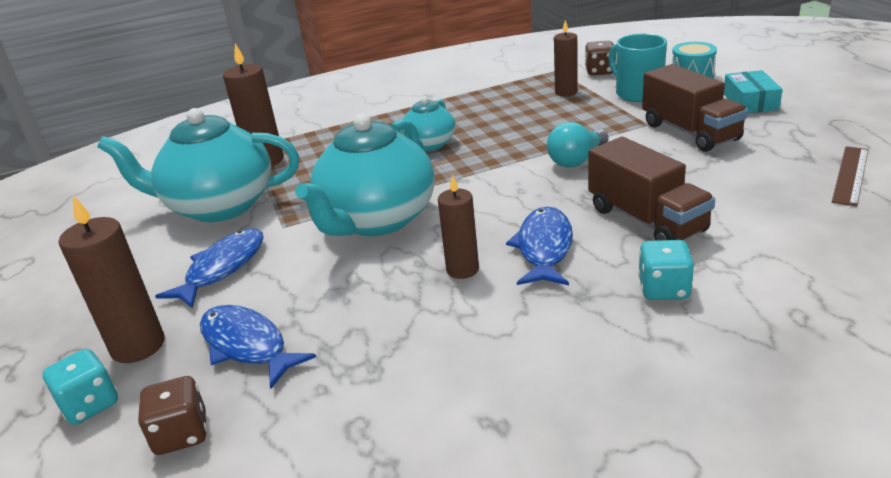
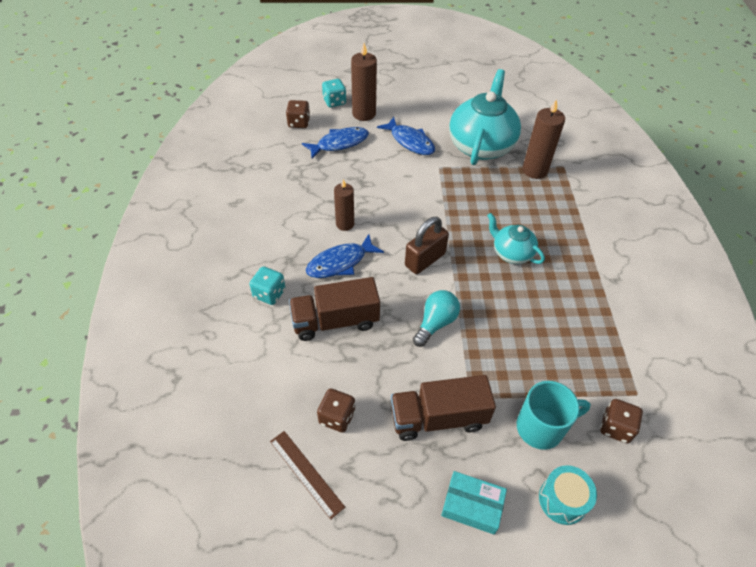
camera: 105 degrees right, 20 degrees up
turquoise teapot [295,114,435,236] -> none
blue fish [506,207,573,285] -> blue fish turned 120 degrees clockwise [306,234,384,278]
turquoise light bulb [547,122,609,168] -> turquoise light bulb turned 60 degrees clockwise [413,290,460,347]
brown candle [554,20,578,96] -> none
none -> brown dice [317,389,355,432]
none -> brown padlock [405,217,449,274]

